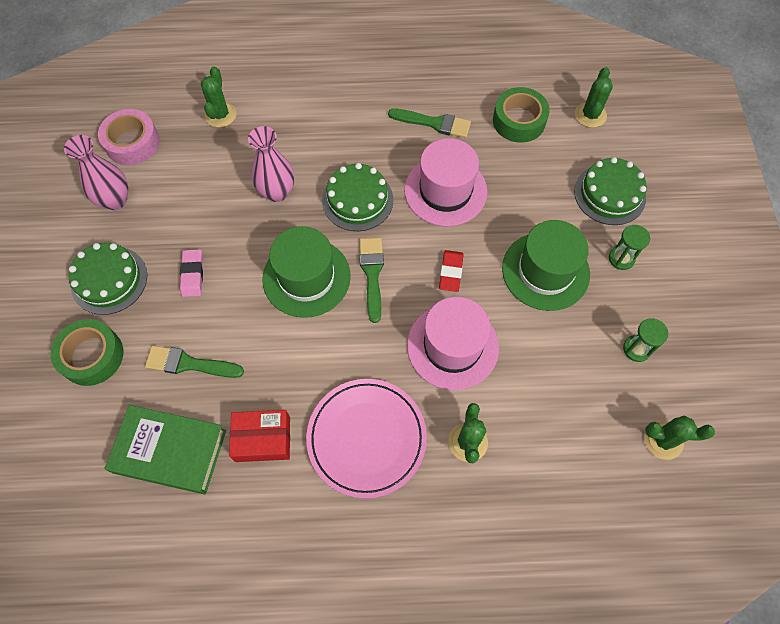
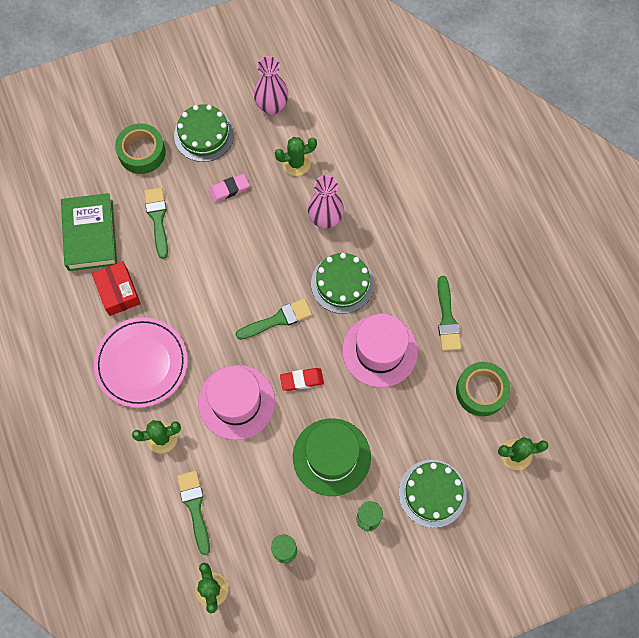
camera: 70 degrees right, 5 degrees up
pink tape [98,109,159,165] -> none
green cactus [201,66,237,128] -> green cactus moved to [275,137,317,176]
green hat [263,226,351,318] -> none
none -> green brush [177,470,210,555]

